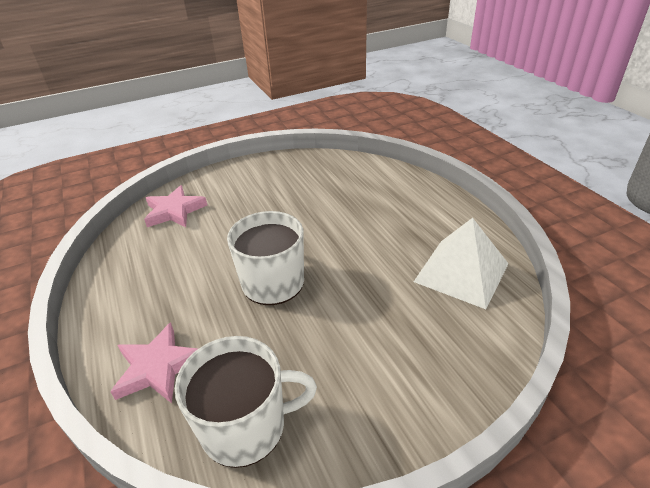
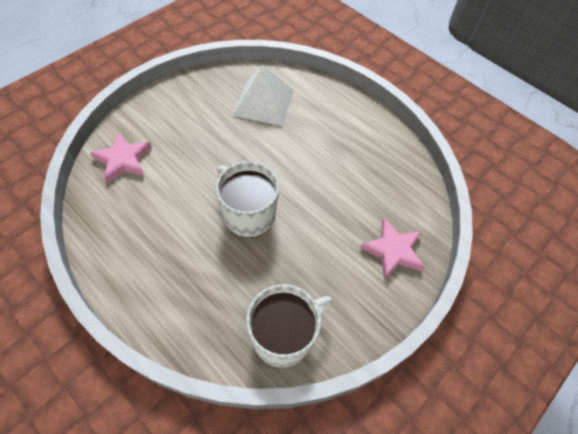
camera: 25 degrees left, 20 degrees up
pink star [110,322,198,403] -> pink star moved to [360,218,425,280]
white pyramid [414,218,509,309] -> white pyramid moved to [233,65,294,126]

